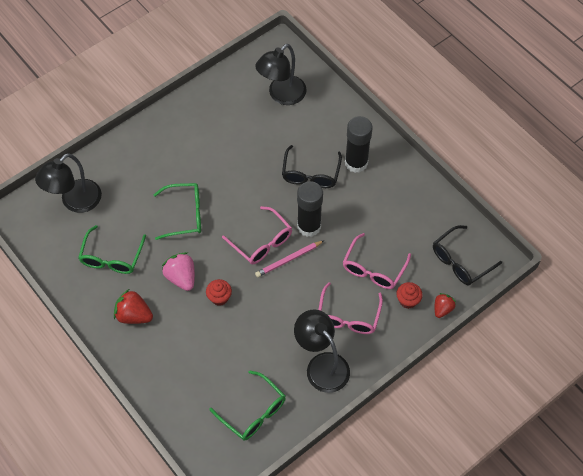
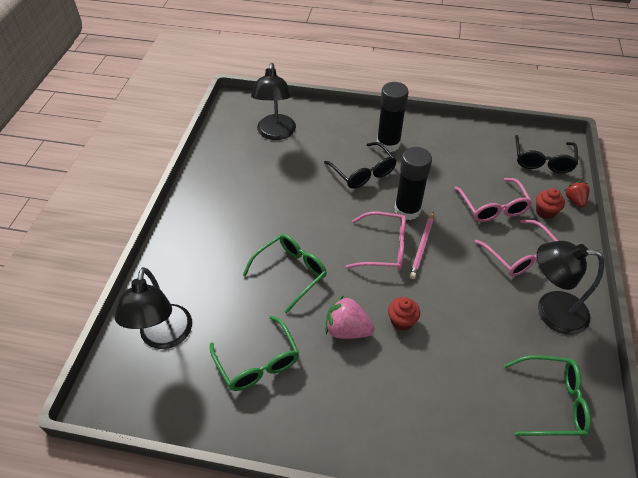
camera: 40 degrees left, 10 degrees down
red strawberry [114,289,153,324] -> none

